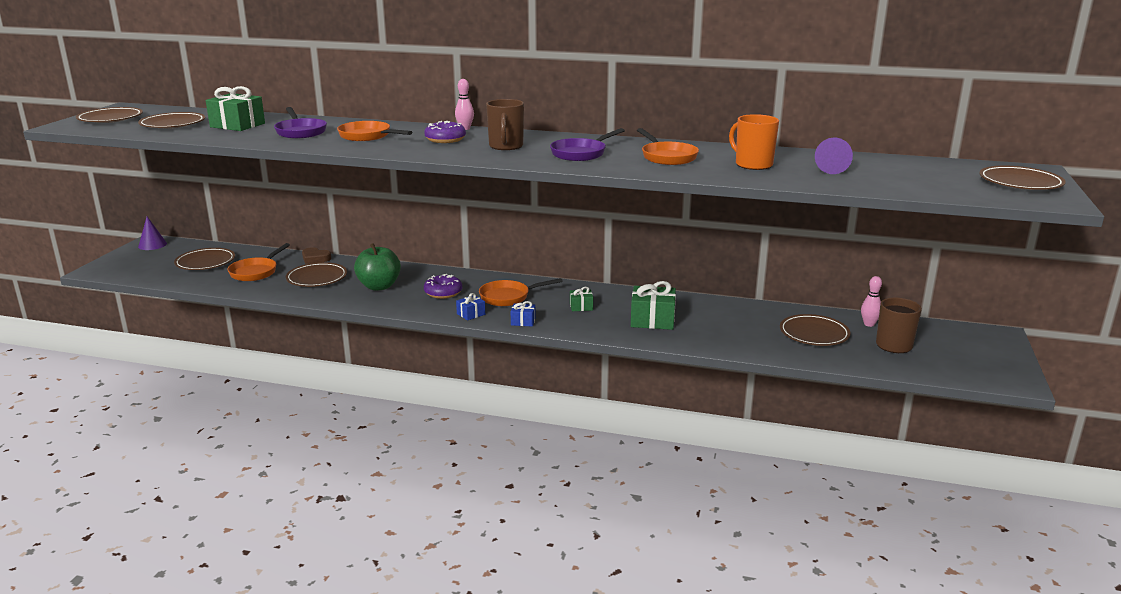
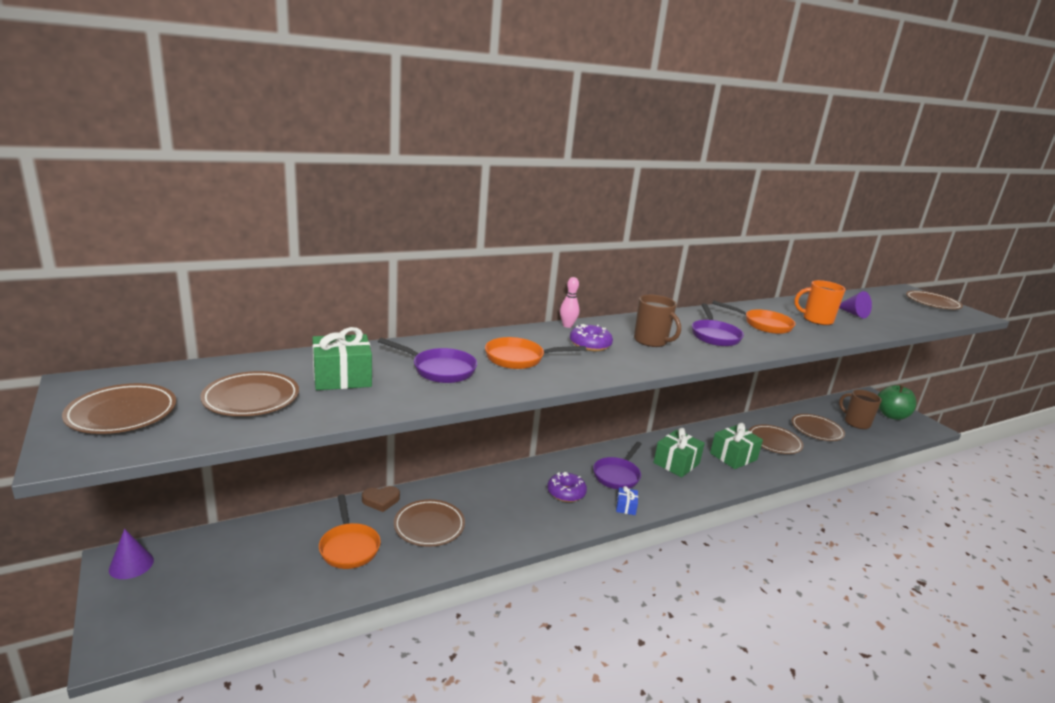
camera: 45 degrees left, 0 degrees up
brown plate [174,248,235,270] -> brown plate moved to [749,425,804,454]
green apple [354,243,401,291] -> green apple moved to [878,384,917,420]
orange pan [479,278,563,306] -> purple pan [593,442,642,490]
blue gift [511,301,536,327] -> none
green gift [570,287,593,311] -> green gift [653,428,705,477], size x1.90
pink bowling pin [861,276,882,327] -> none

